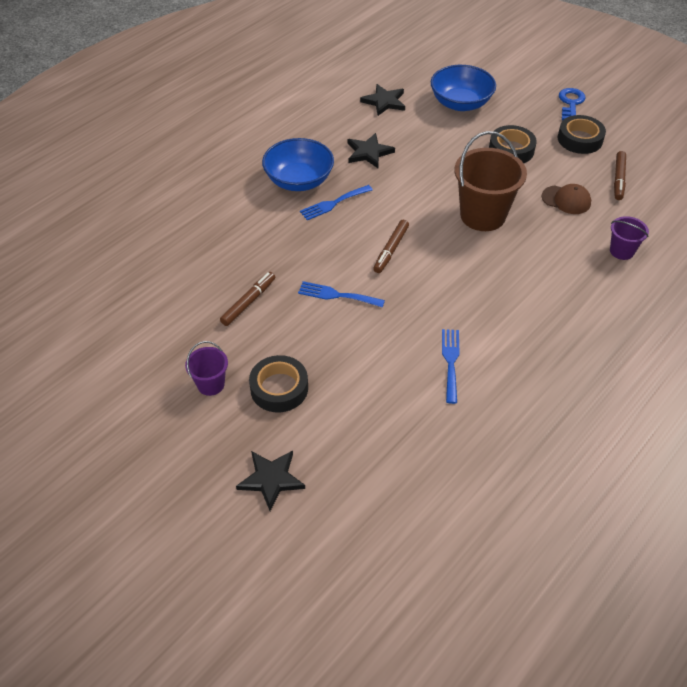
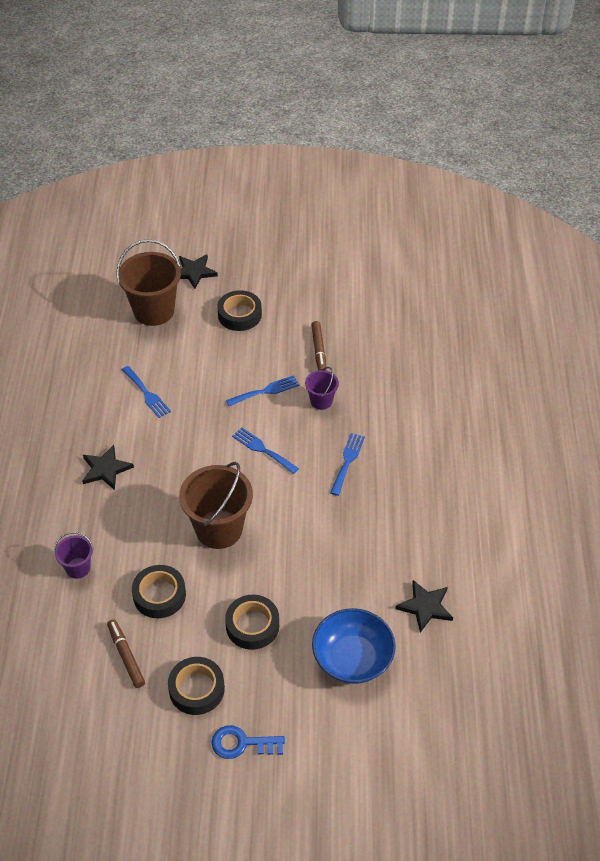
camera: 140 degrees right, 0 degrees up
purple bucket [185,341,228,396] -> purple bucket moved to [305,367,339,410]
blue bowl [262,138,334,191] -> none
black star [348,133,395,168] -> black star moved to [82,445,134,490]
brown marker [373,220,409,273] -> blue fork [232,428,299,474]
brown cap [542,184,591,214] -> black tape [132,565,186,618]
blue key [559,88,585,120] -> blue key turned 120 degrees clockwise [211,725,285,759]
none -> brown bucket [116,239,181,326]

